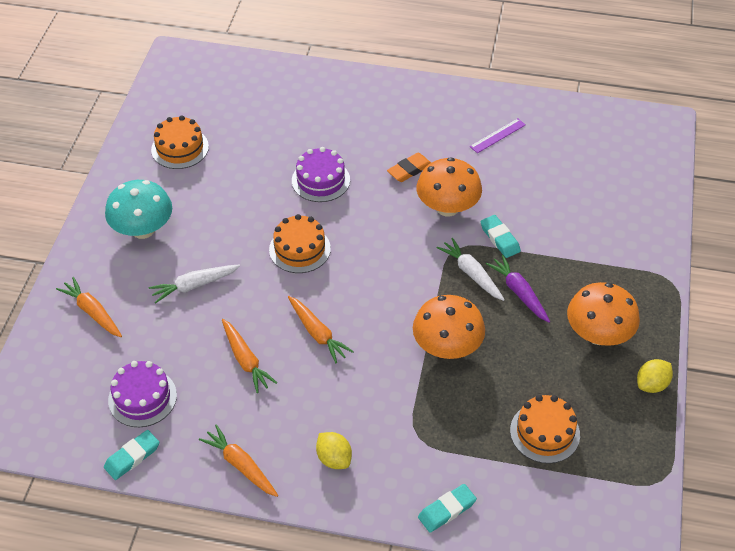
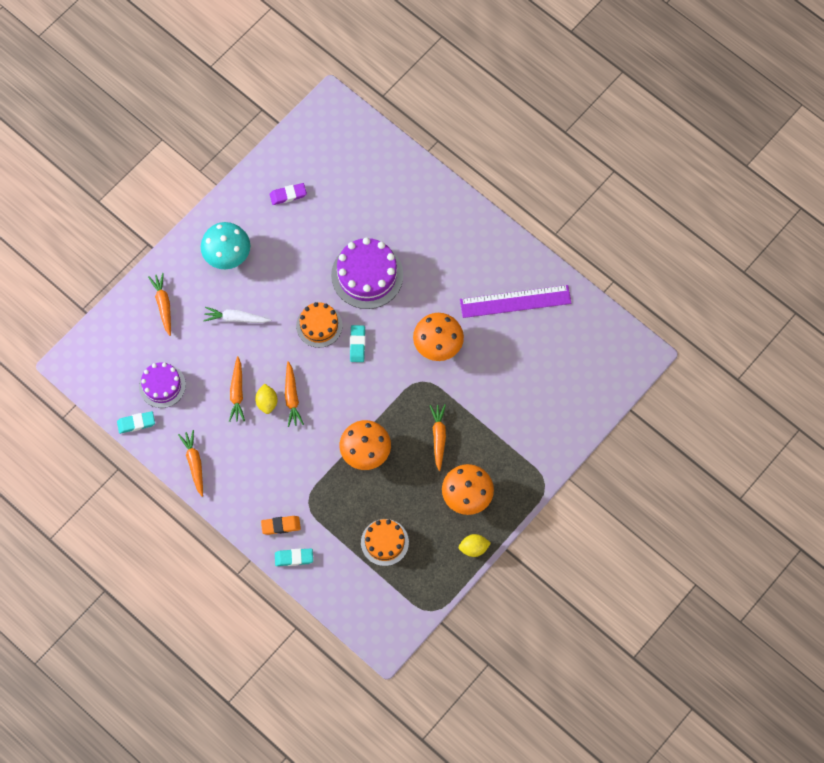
camera: 30 degrees right, 20 degrees up
orange cake [151,115,209,169] -> purple eraser [270,183,307,205]
purple cake [292,147,350,202] -> purple cake [331,237,403,309], size x1.57
yellow lemon [316,432,352,469] -> yellow lemon moved to [255,384,278,414]
orange eraser [387,153,431,182] -> orange eraser moved to [261,516,301,535]
white carrot [437,238,505,301] -> none
purple ruler [470,118,526,153] -> purple ruler [460,285,571,318], size x2.08
turquoise eraser [481,215,521,258] -> turquoise eraser moved to [350,325,365,362]
purple carrot [486,255,550,323] -> orange carrot [430,404,446,471]

